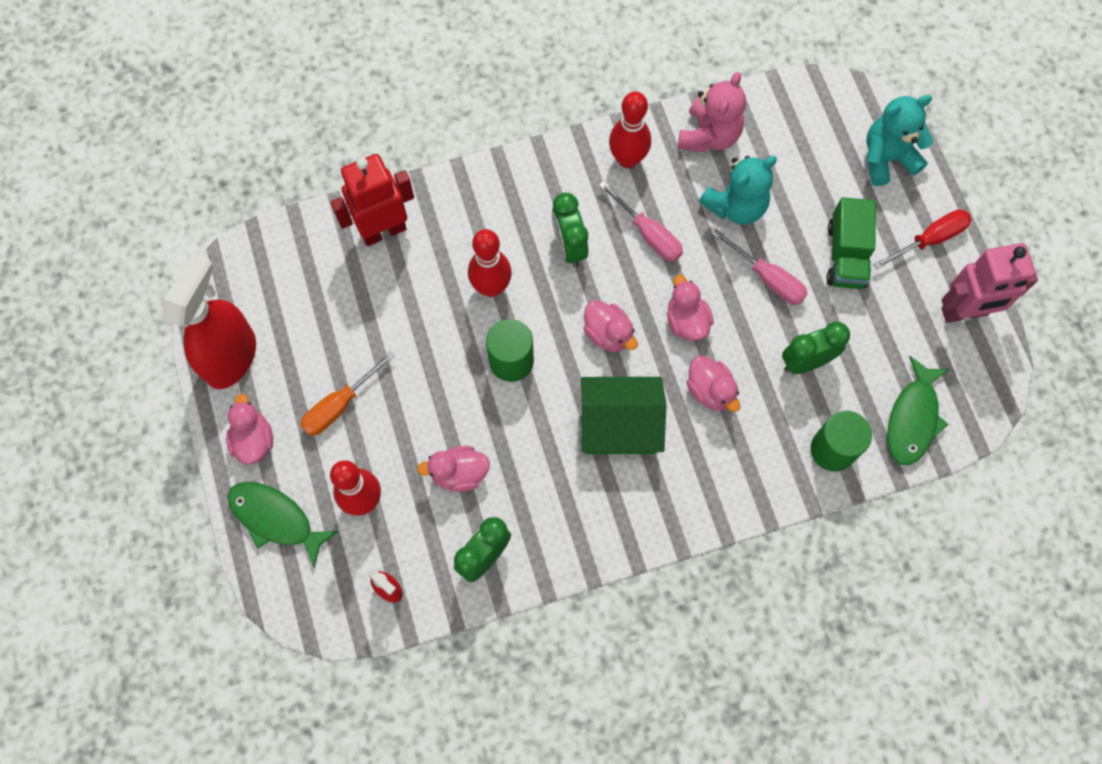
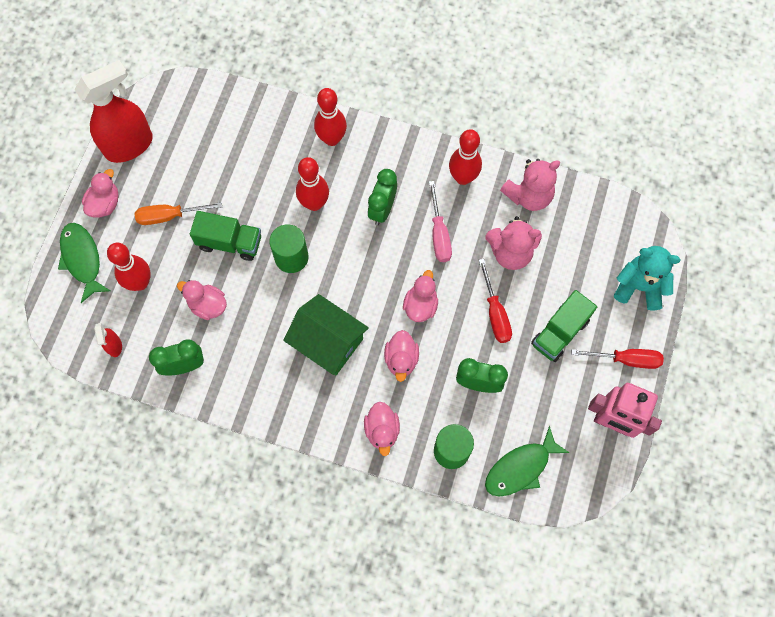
camera: 35 degrees right, 0 degrees up
red robot [331,154,414,246] -> none
pink duck [583,300,638,352] -> pink duck moved to [364,402,400,456]
turquoise teddy bear [699,156,777,225] -> pink teddy bear [485,216,542,270]
pink screwdriver [712,229,808,305] -> red screwdriver [479,259,512,343]
none -> green truck [190,211,261,261]
none -> red bowling pin [314,88,347,146]

